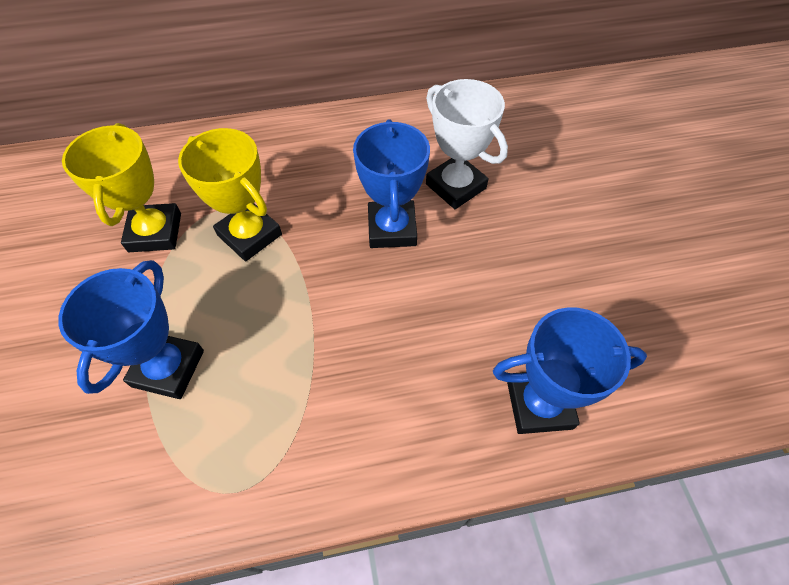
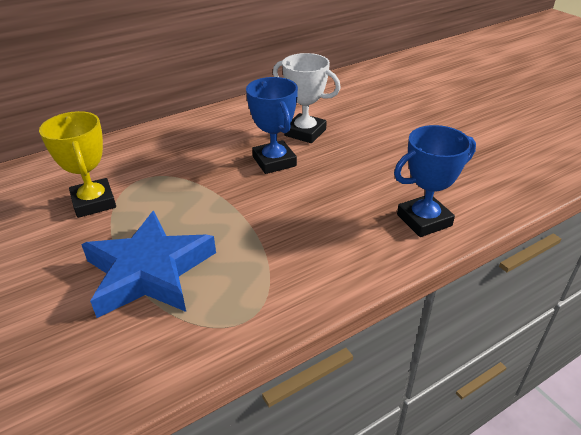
camera: 20 degrees left, 20 degrees down
blue trophy [58,260,204,399] -> blue star [81,211,216,318]
yellow trophy [178,128,282,261] -> none

